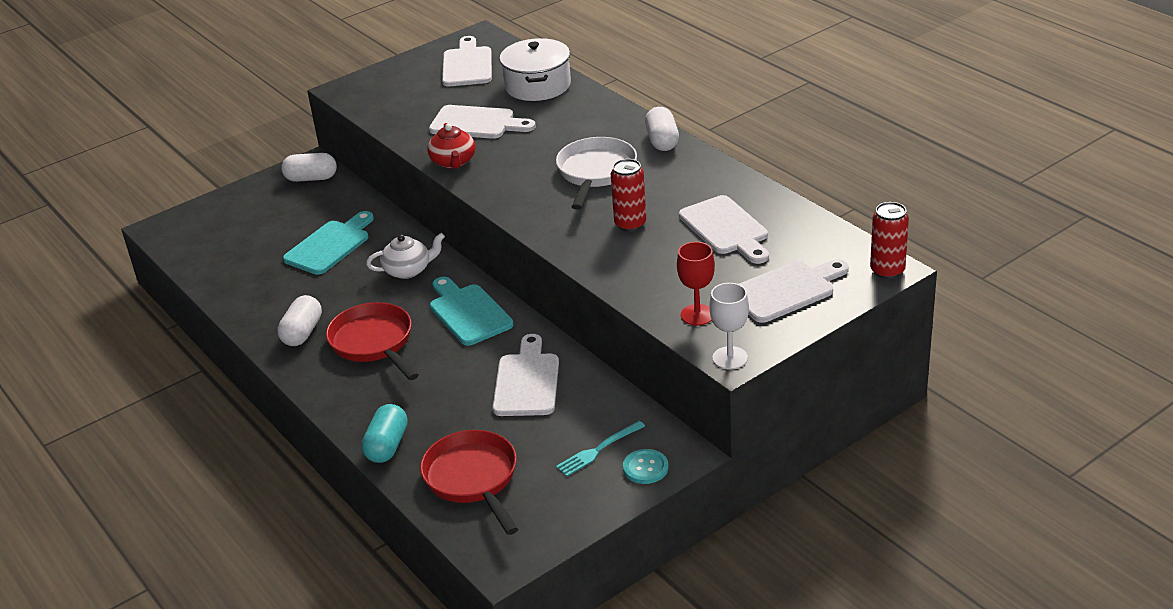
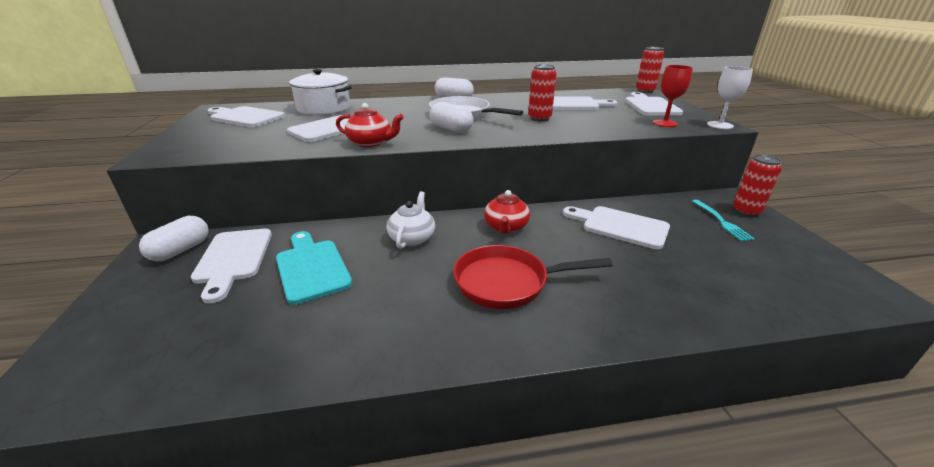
camera: 65 degrees left, 5 degrees down
white capsule [277,295,322,346] -> white capsule moved to [429,102,473,133]
turquoise capsule [361,404,408,463] -> none
red pan [420,430,518,535] -> none
turquoise cutting board [430,277,513,346] -> red teapot [484,190,530,234]
turquoise button [623,449,669,484] -> red can [733,154,782,217]
none -> white cutting board [191,229,272,303]

